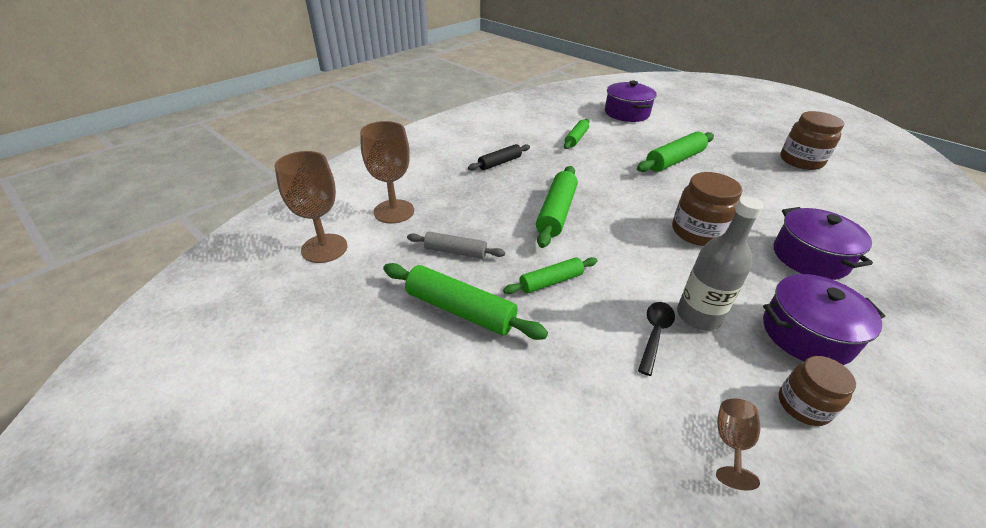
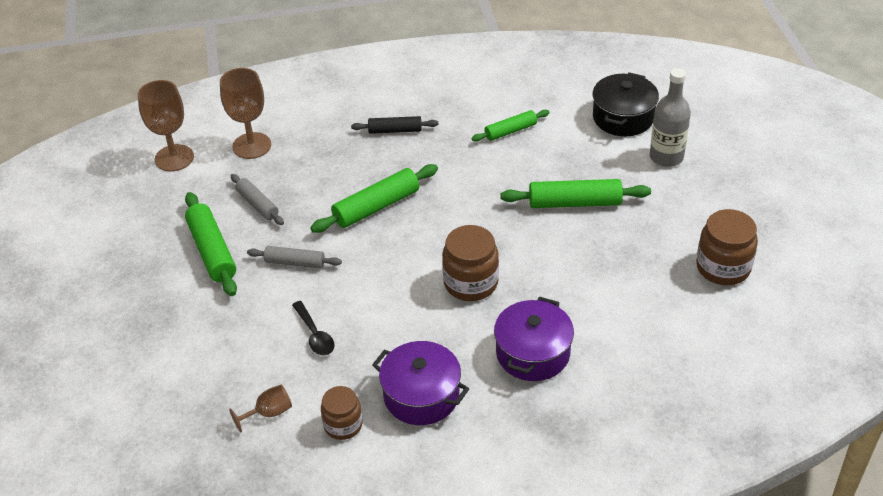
camera: 40 degrees right, 5 degrees up
green rolling pin [503,257,597,294] -> grey rolling pin [247,246,342,269]
purple pot [605,81,657,122] -> black pot [592,72,659,136]
black spoon [638,302,675,376] -> black spoon turned 90 degrees clockwise [292,301,335,355]
grey bottle [677,197,764,331] -> grey bottle moved to [649,68,691,167]

